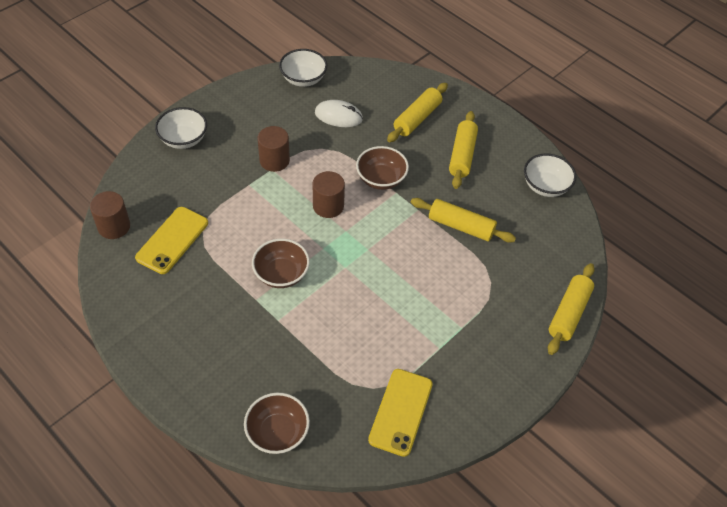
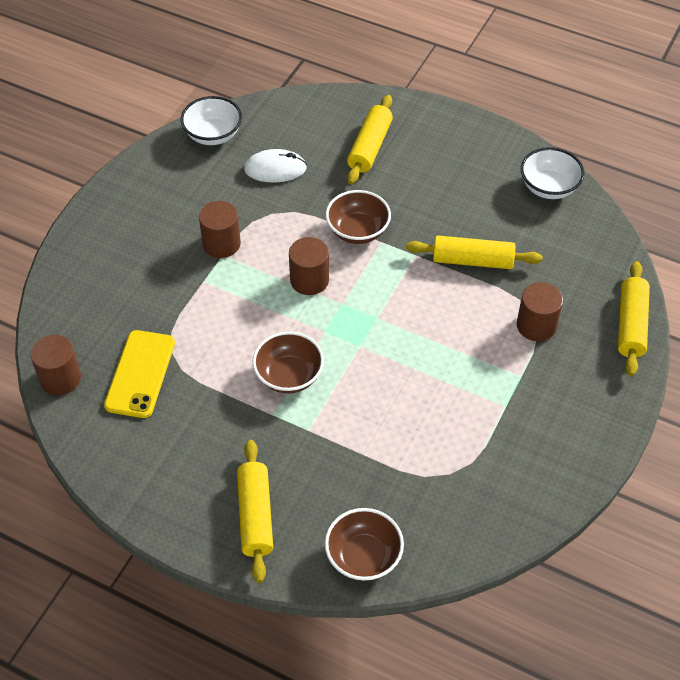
camera: 15 degrees left, 0 degrees up
white bowl [155,107,207,149] -> none
yellow phone [368,369,433,457] -> none
yellow rolling pin [449,111,478,189] -> yellow rolling pin moved to [237,440,273,583]
none -> brown cylinder [517,282,563,341]

